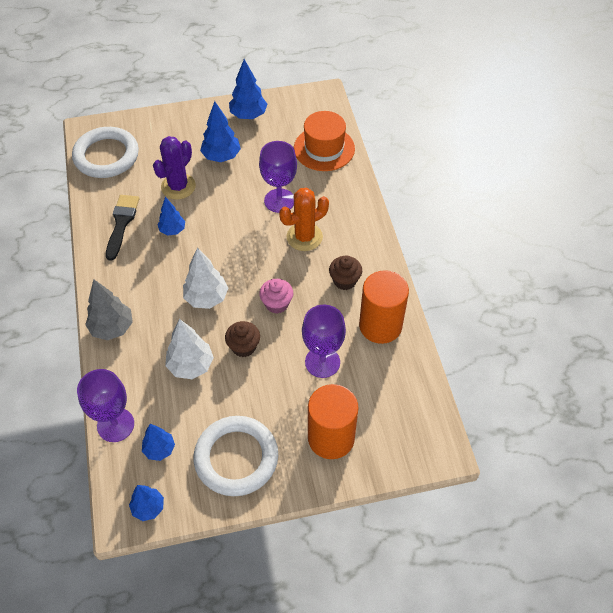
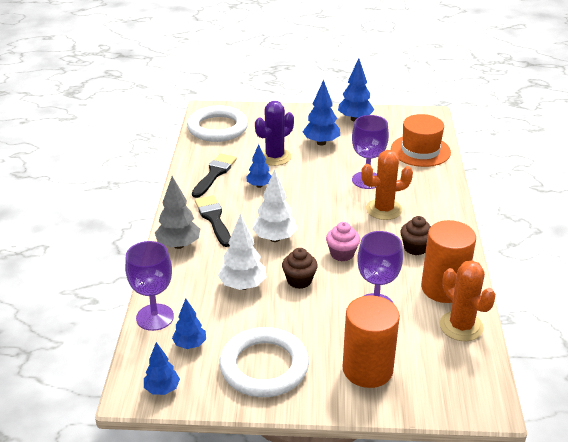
camera: 15 degrees right, 20 degrees down
none -> black brush [195,195,231,247]
none -> orange cactus [440,260,496,341]

